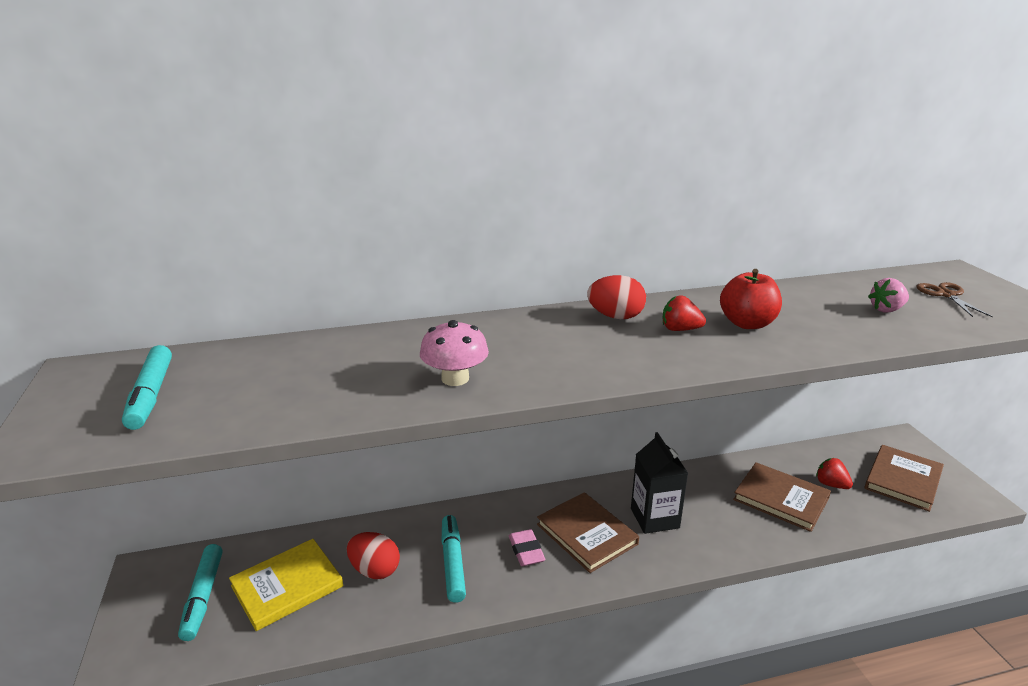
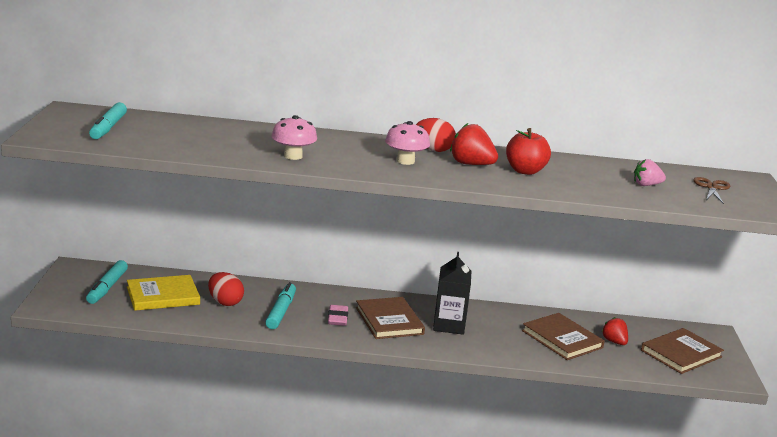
camera: 15 degrees right, 5 degrees down
red strawberry [663,295,706,331] -> red strawberry [450,123,498,165], size x1.53
none -> pink mushroom [385,121,430,165]

